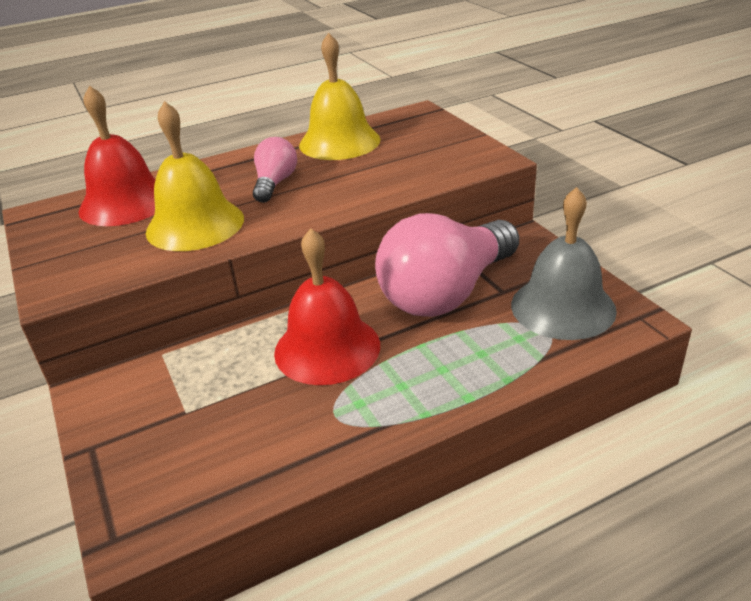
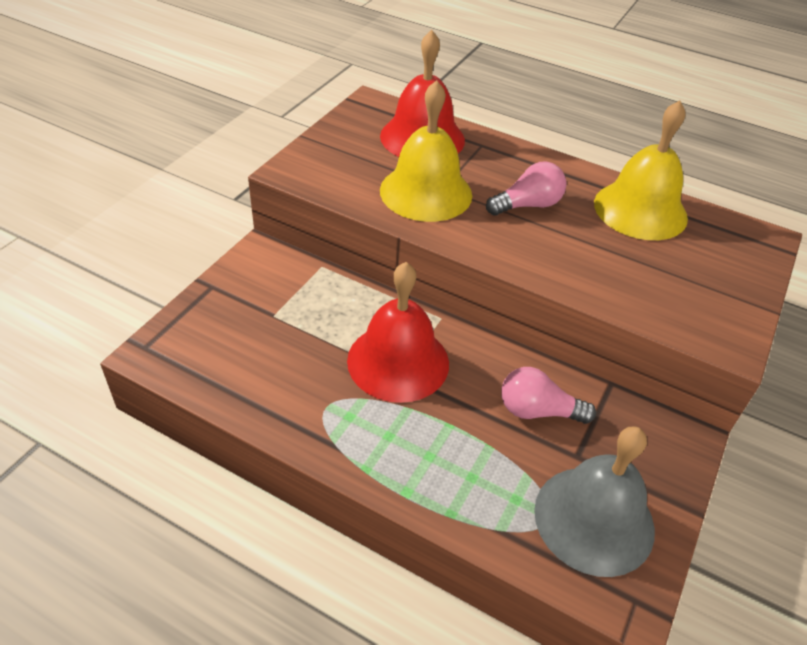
camera: 50 degrees right, 10 degrees up
pink light bulb [375,213,519,317] -> pink light bulb [501,367,596,424], size x0.48

